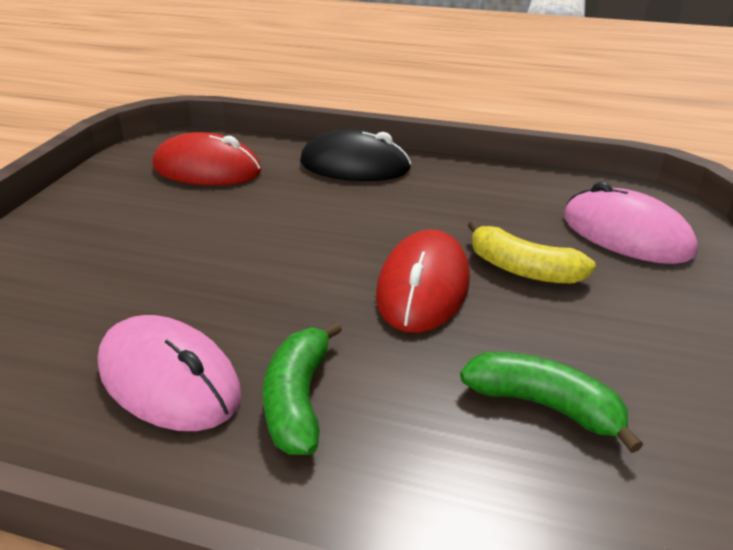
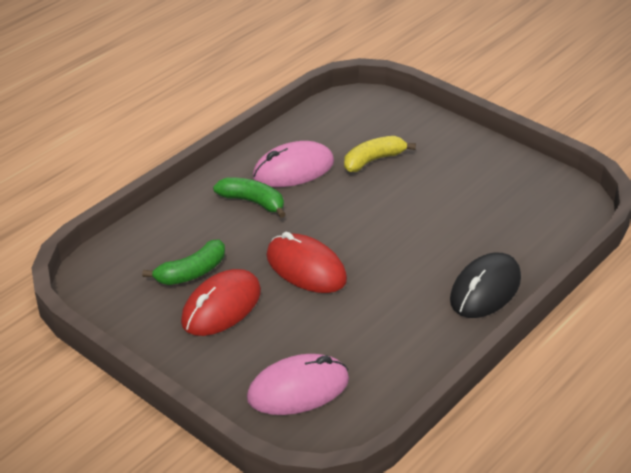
camera: 115 degrees right, 5 degrees up
red mouse [153,132,262,185] -> red mouse moved to [181,269,261,336]
yellow banana [468,220,596,284] -> yellow banana moved to [344,136,416,172]

